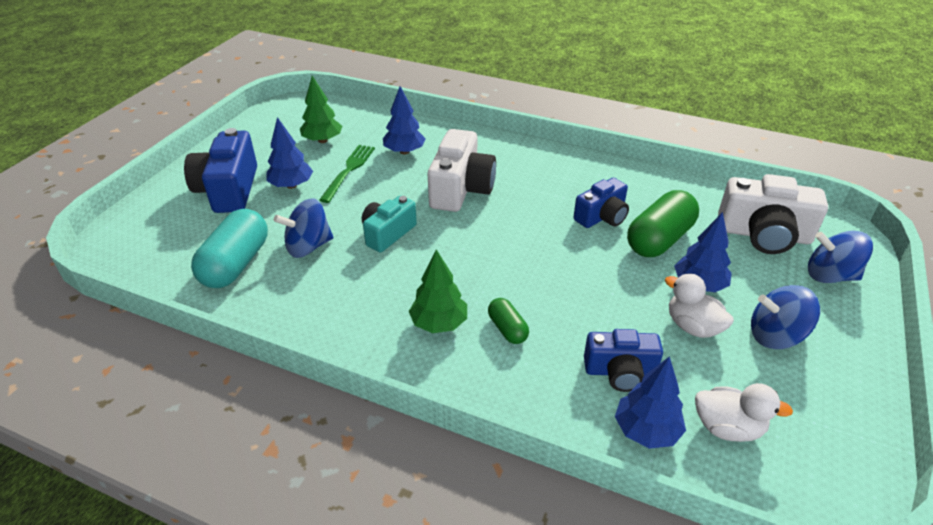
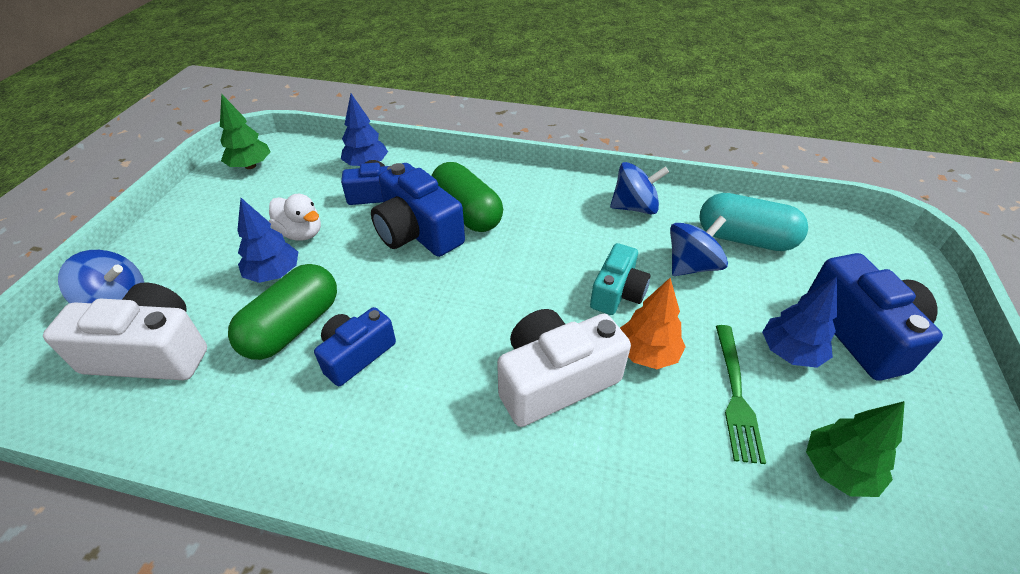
camera: 170 degrees right, 5 degrees up
turquoise capsule [191,209,268,288] -> turquoise capsule turned 75 degrees counterclockwise [699,193,808,251]
blue tree [383,86,426,155] -> none
green tree [409,249,467,333] -> green tree moved to [220,94,270,169]
white camera [428,129,496,212] -> white camera turned 60 degrees clockwise [497,309,631,427]
green capsule [488,298,529,344] -> green capsule [431,162,503,232], size x1.93
white duck [695,383,793,442] -> none
blue spinning top [751,285,820,349] -> blue spinning top moved to [610,162,669,215]
none -> blue camera [371,163,465,257]
none -> orange tree [620,278,686,369]

